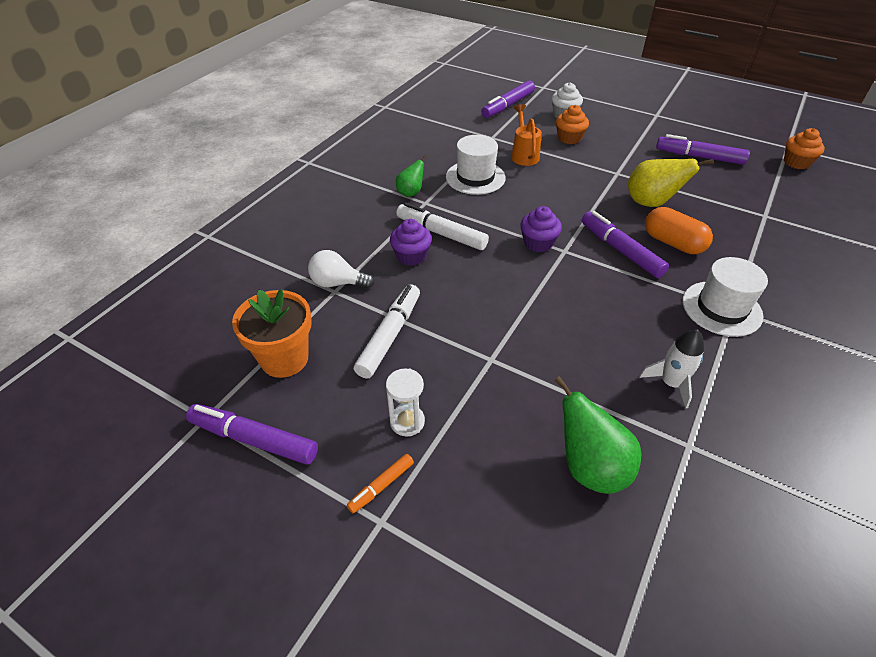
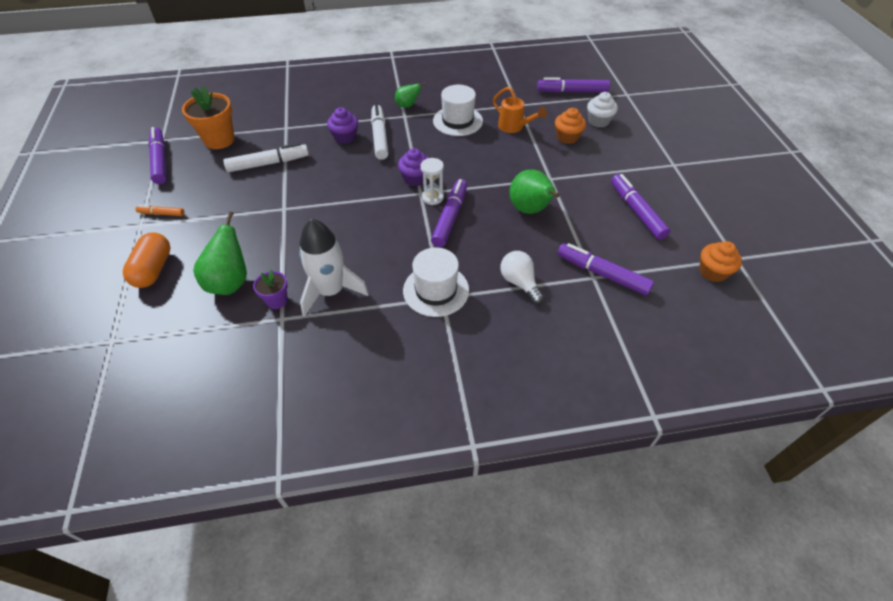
camera: 50 degrees right, 5 degrees up
white light bulb [308,250,374,288] -> white light bulb moved to [500,251,544,304]
white hourglass [386,368,425,436] -> white hourglass moved to [420,158,444,205]
orange watering can [511,104,542,166] -> orange watering can turned 90 degrees clockwise [493,87,547,133]
yellow pear [628,159,713,207] -> green pear [509,170,560,214]
white rocket [640,329,704,408] -> white rocket [299,219,369,317], size x1.61
orange capsule [645,207,713,254] -> orange capsule moved to [123,232,171,288]
none -> purple flower pot [253,269,288,309]
none -> purple marker [557,243,654,296]

